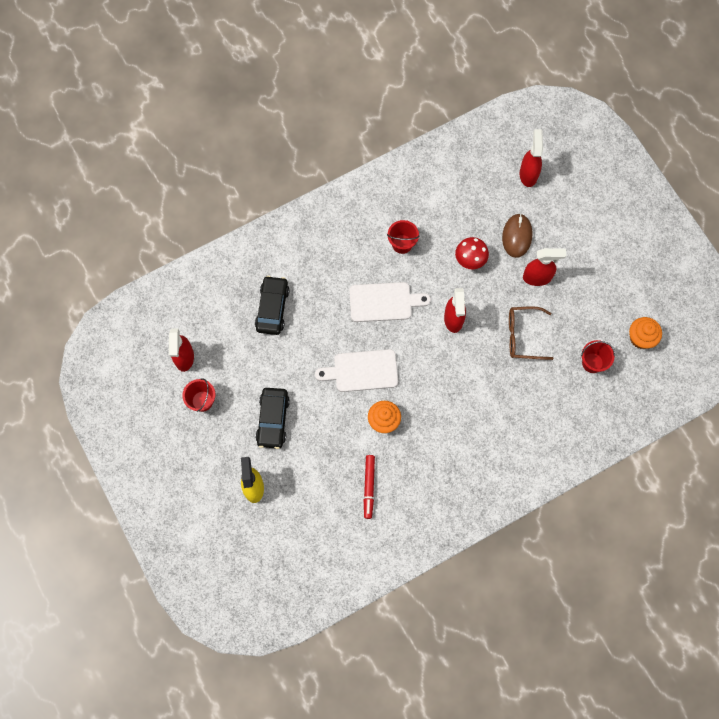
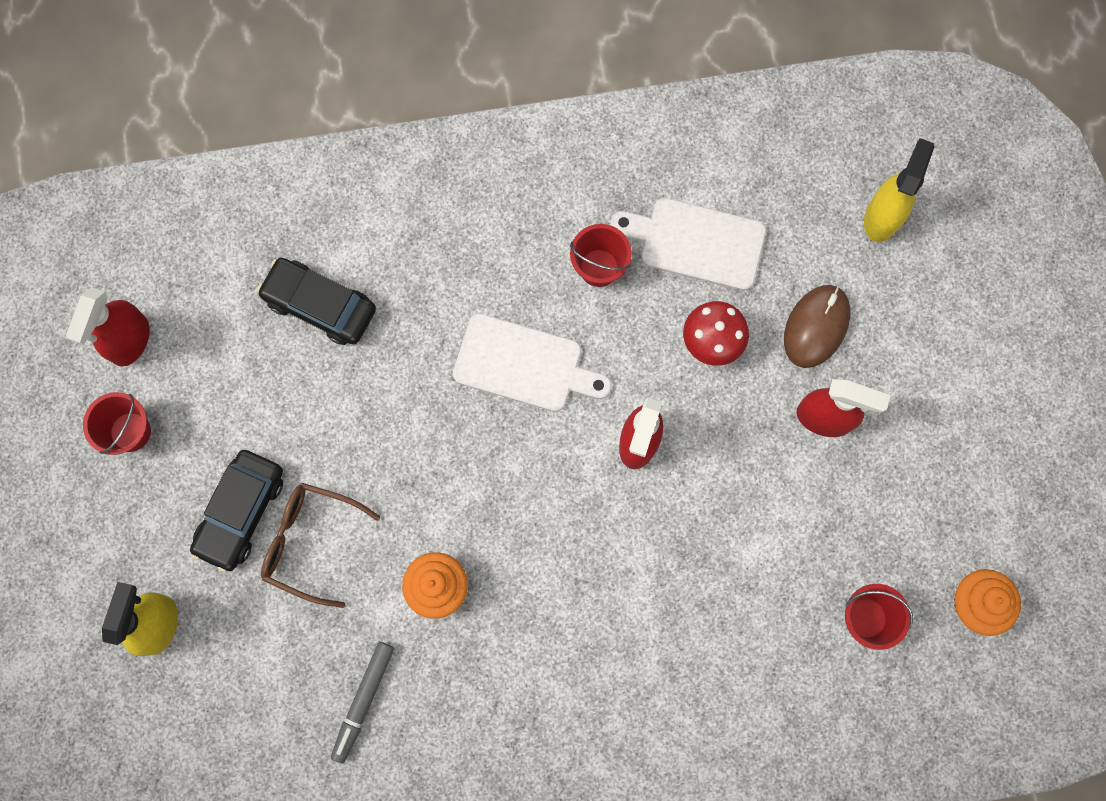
camera: 20 degrees right, 5 degrees up
black car [255,276,290,335] -> black car turned 90 degrees counterclockwise [257,258,376,345]
white cutting board [315,349,398,392] -> white cutting board moved to [611,198,766,291]
red marker [364,455,375,519] -> grey marker [331,642,394,763]
brown glasses [509,306,553,360] -> brown glasses moved to [261,483,380,608]
red spray bottle [520,129,543,187] -> yellow spray bottle [864,138,934,242]

